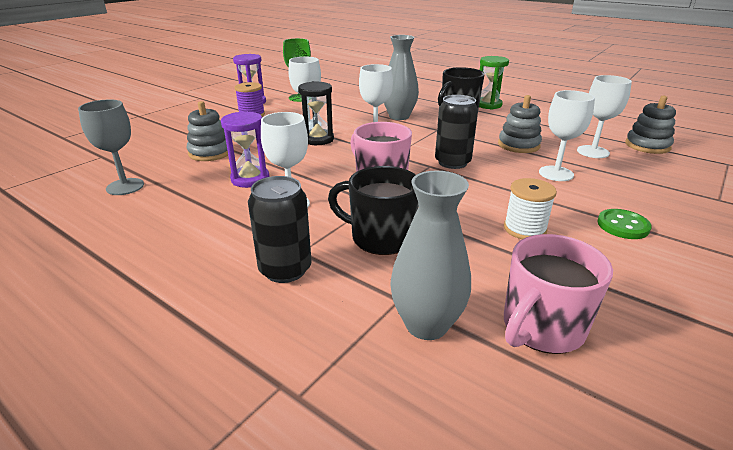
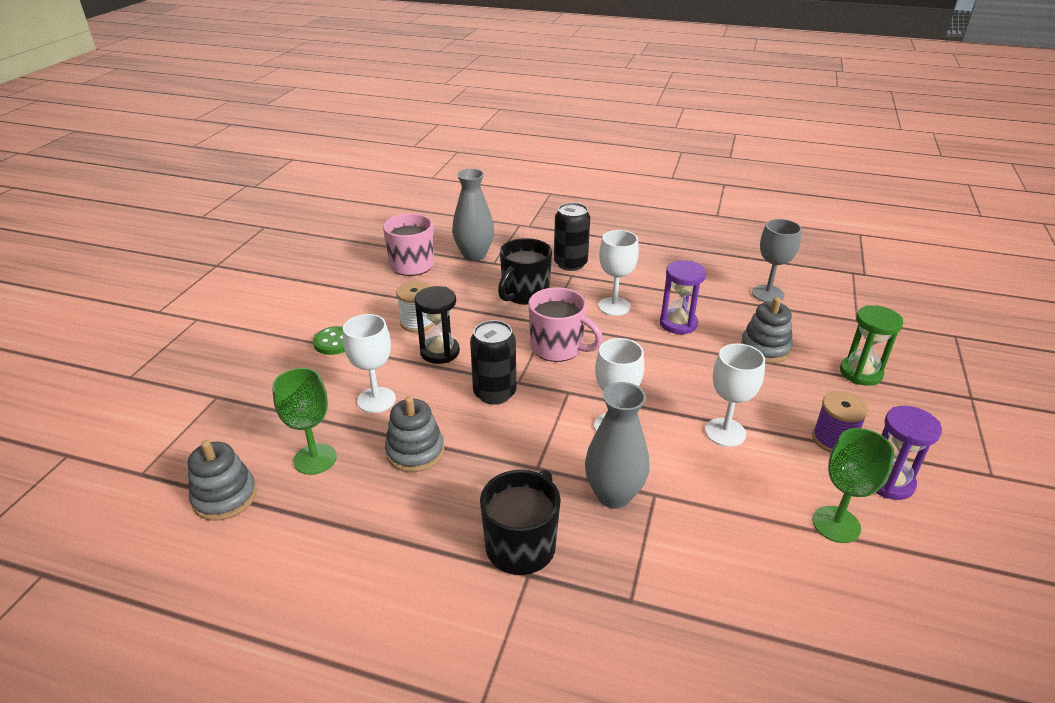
camera: 160 degrees right, 5 degrees up
black hourglass [298,81,334,145] -> black hourglass moved to [414,286,460,364]
black mug [328,166,418,255] -> black mug turned 120 degrees clockwise [498,238,552,305]
green hourglass [479,56,509,110] -> green hourglass moved to [840,305,903,386]
white goblet [577,75,632,158] -> green goblet [272,368,337,475]

